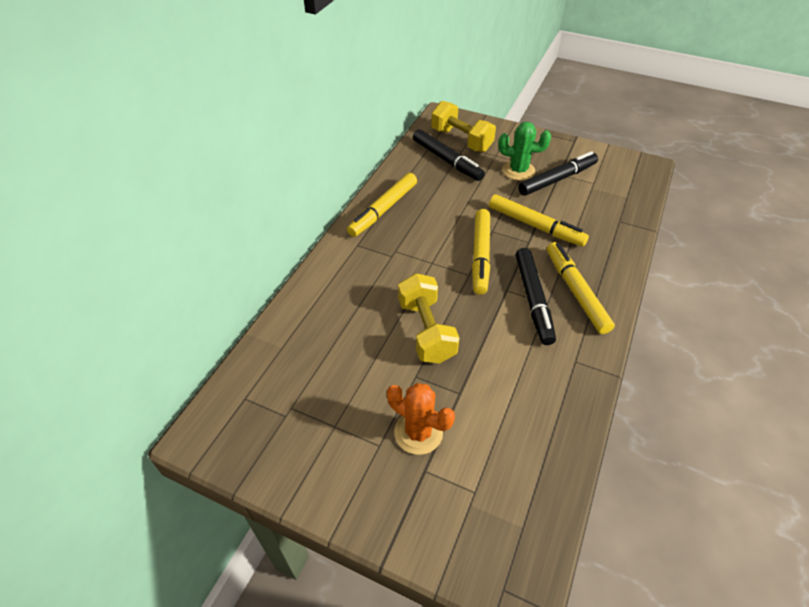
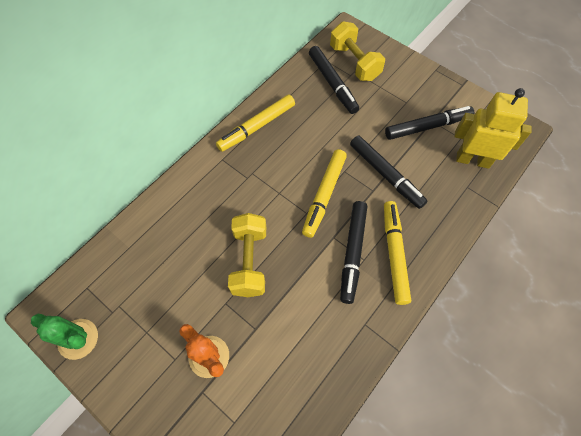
camera: 15 degrees right, 15 degrees up
yellow marker [489,194,589,247] -> black marker [350,135,427,209]
green cactus [498,122,551,181] -> green cactus moved to [31,314,98,360]
none -> yellow robot [454,88,532,169]

